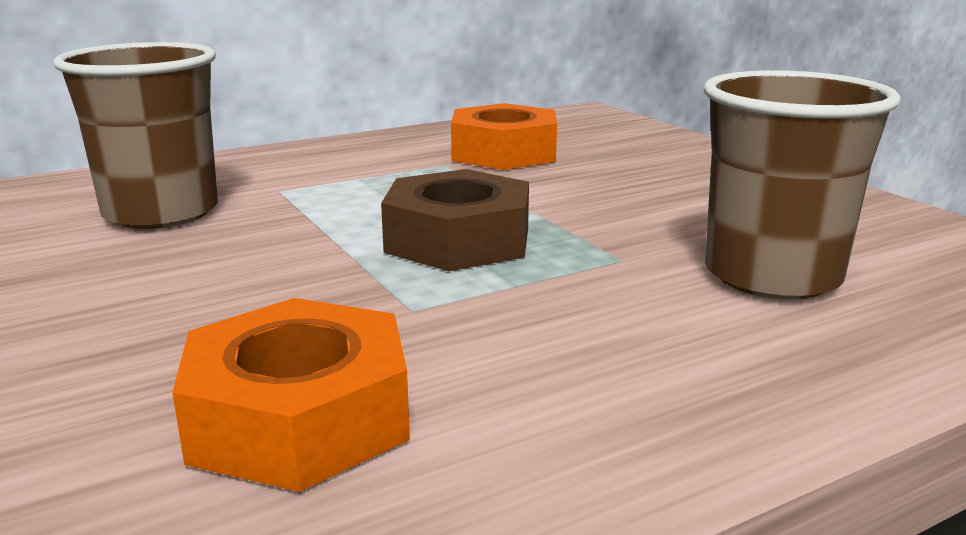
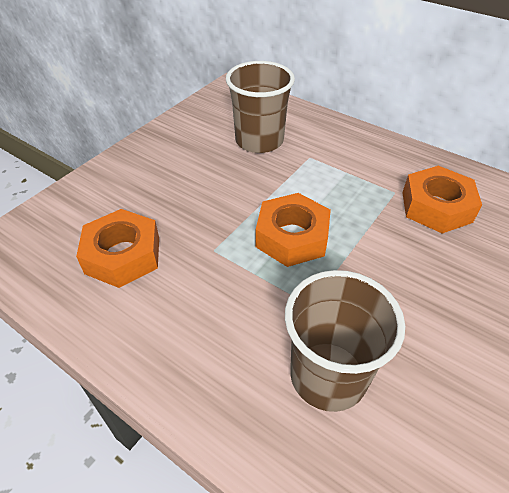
camera: 65 degrees right, 25 degrees up
brown nut [381,169,529,271] -> orange nut [256,193,331,267]

